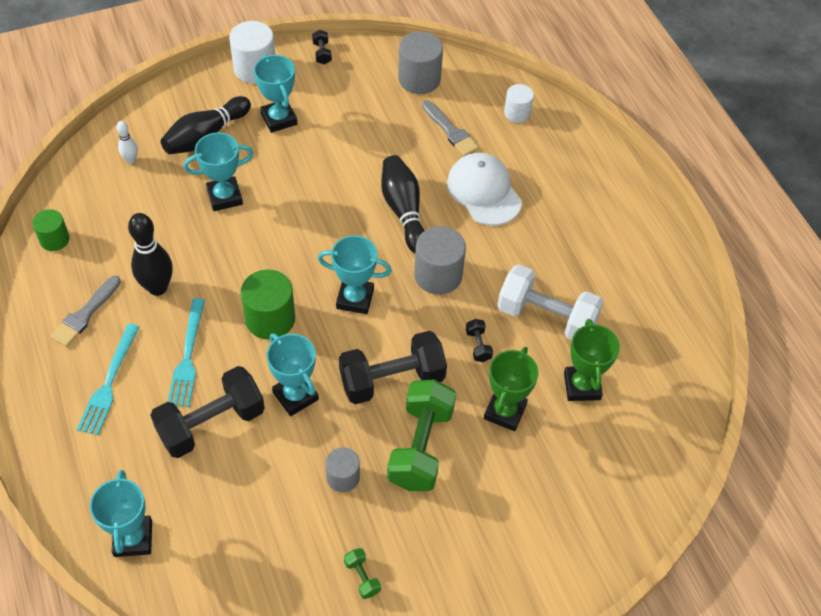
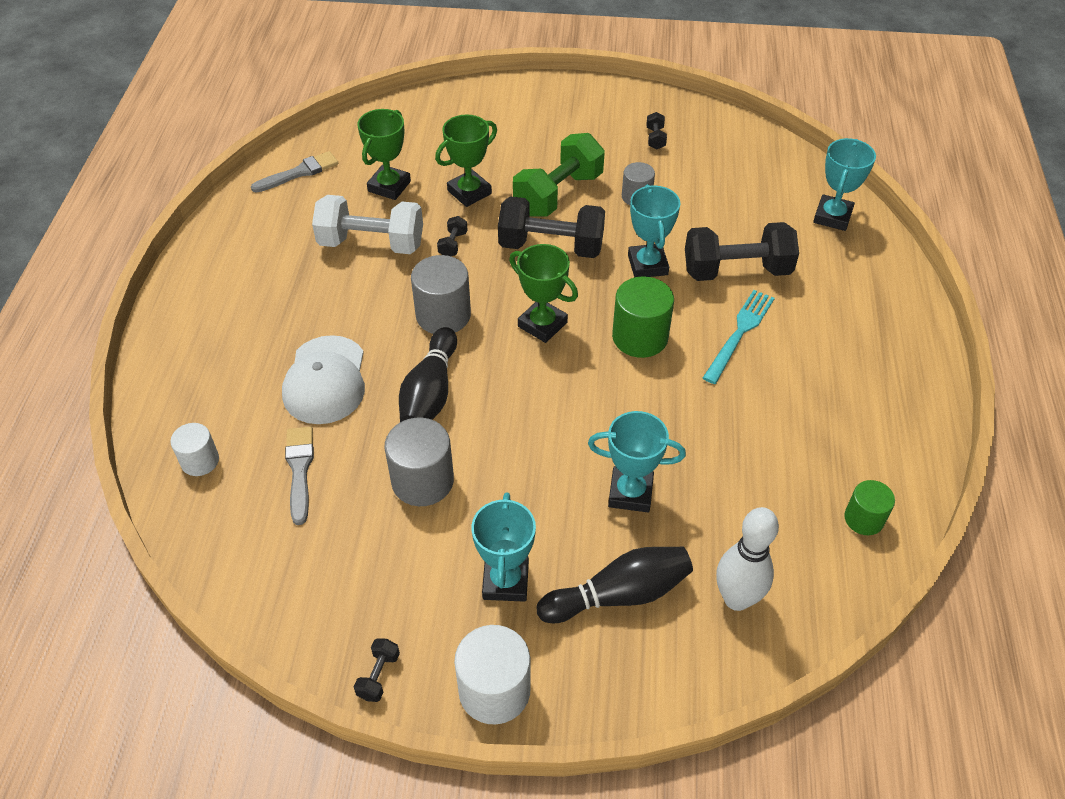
camera: 150 degrees left, 5 degrees down
grey brush [50,275,121,347] -> grey brush moved to [251,151,338,193]
turquoise fork [77,324,140,435] -> none
white bowling pin [116,121,138,164] -> white bowling pin [716,507,779,611], size x1.93
black bowling pin [128,213,173,296] -> none
turquoise trophy [318,235,392,314] -> green trophy [509,244,578,343]
green dumbbell [344,548,381,599] -> black dumbbell [646,112,667,150]
grey cylinder [398,31,443,94] -> grey cylinder moved to [384,417,454,506]
white dumbbell [497,264,603,340] -> white dumbbell turned 45 degrees counterclockwise [312,195,423,254]

